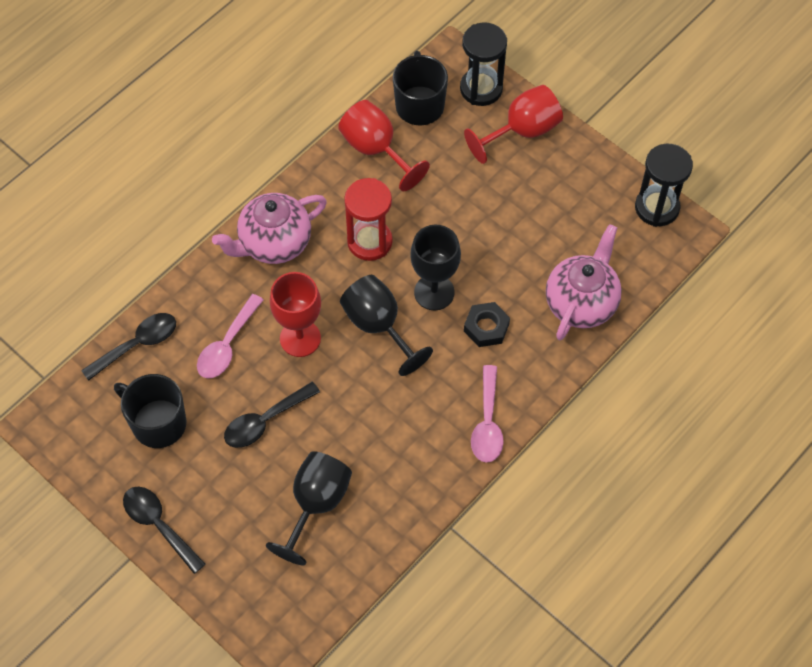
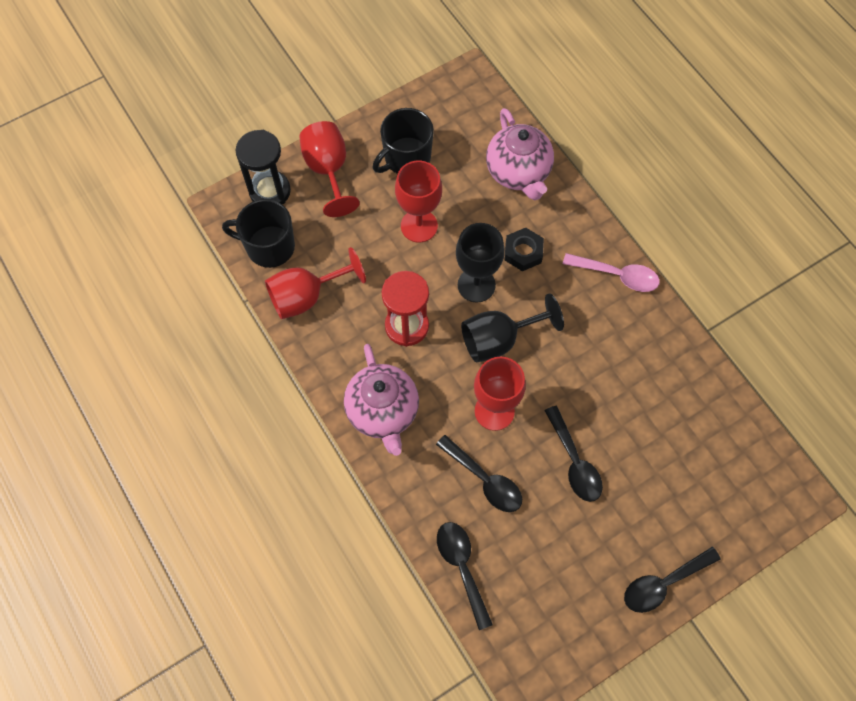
camera: 75 degrees left, 5 degrees up
black mug [114,374,187,448] -> black mug moved to [373,108,434,174]
pink spoon [197,294,264,378] -> black spoon [436,435,522,512]
black goblet [266,451,352,566] -> none
pink teapot [546,224,622,340] -> pink teapot turned 150 degrees counterclockwise [486,108,554,200]
black hourglass [635,144,693,227] -> none
none -> red goblet [395,161,442,242]

